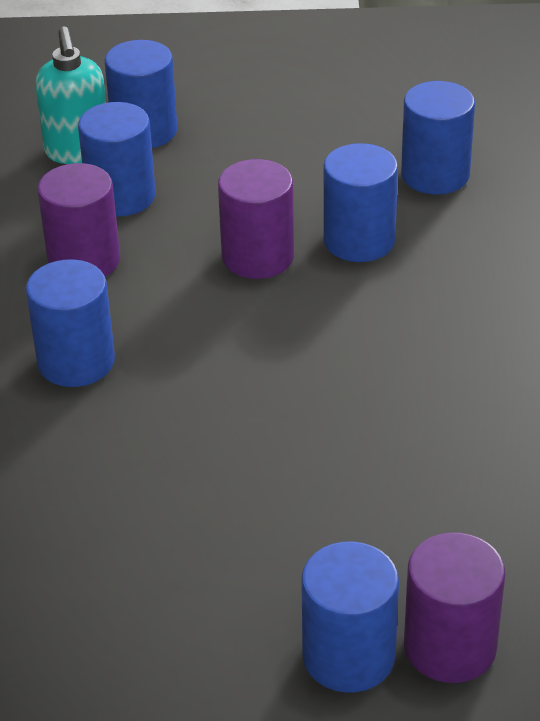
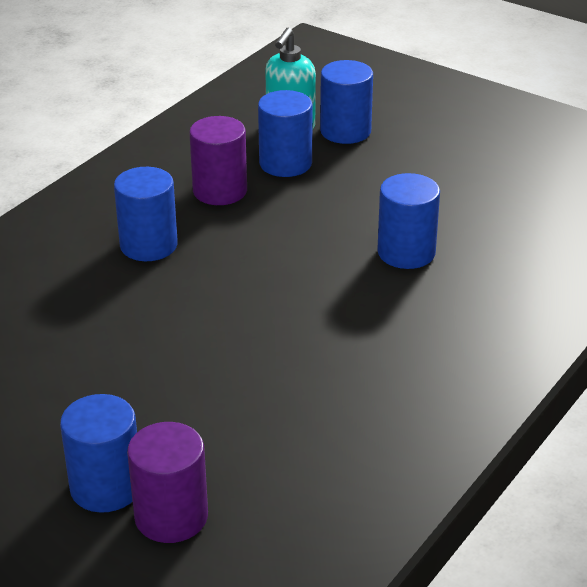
camera: 35 degrees right, 5 degrees down
purple cylinder [218,159,294,279] -> none
blue cylinder [401,81,475,194] -> none

